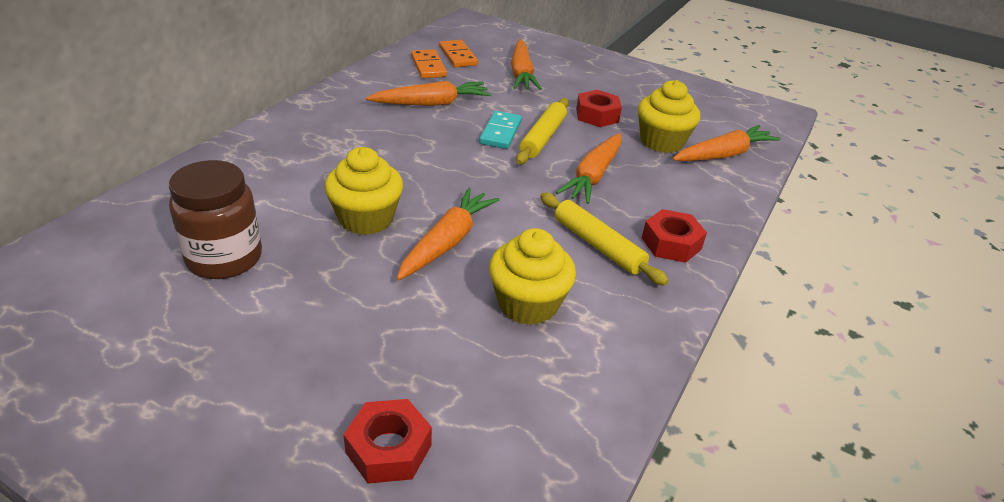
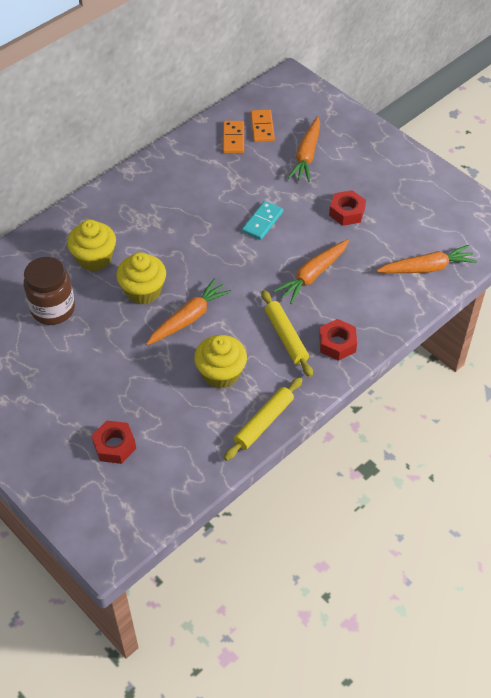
camera: 20 degrees right, 15 degrees up
orange carrot [366,81,491,106] -> none
yellow rolling pin [516,98,569,165] -> yellow rolling pin moved to [224,377,303,461]
yellow cupcake [638,80,700,153] -> yellow cupcake moved to [67,220,116,271]

